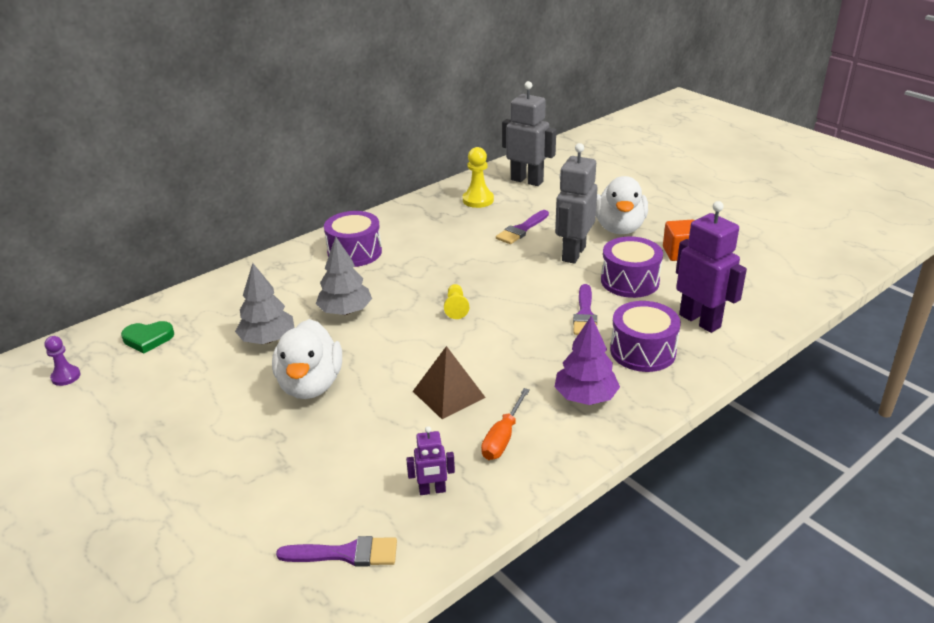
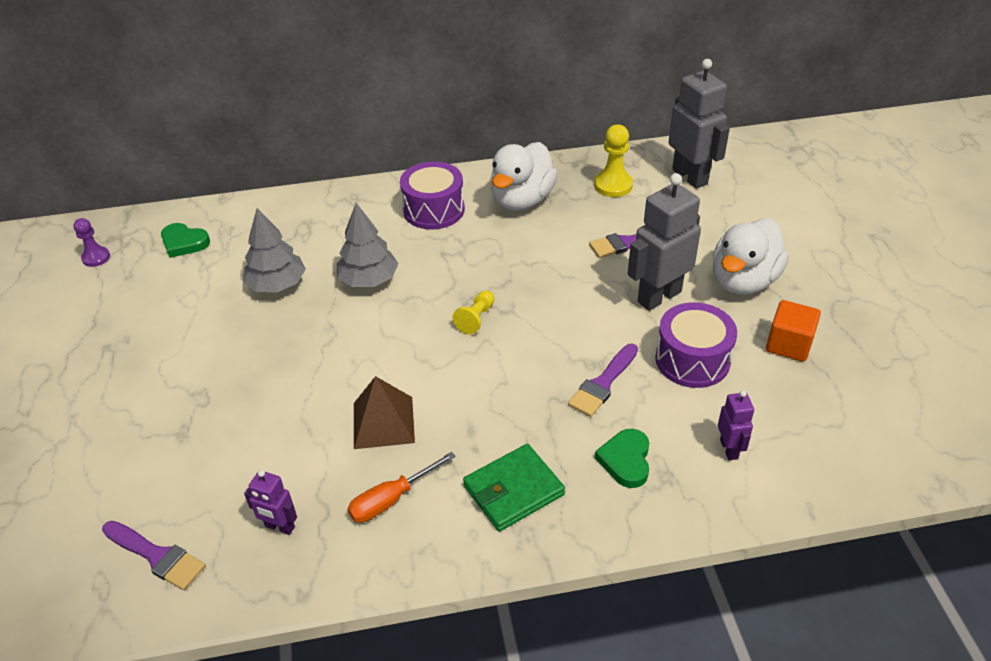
camera: 30 degrees right, 10 degrees up
white duck [272,319,342,399] -> white duck moved to [491,142,558,211]
purple tree [554,315,620,405] -> green wallet [463,444,565,531]
purple drum [610,301,681,372] -> green heart [595,429,649,488]
purple robot [676,201,747,333] -> purple robot [718,390,754,460], size x0.50

